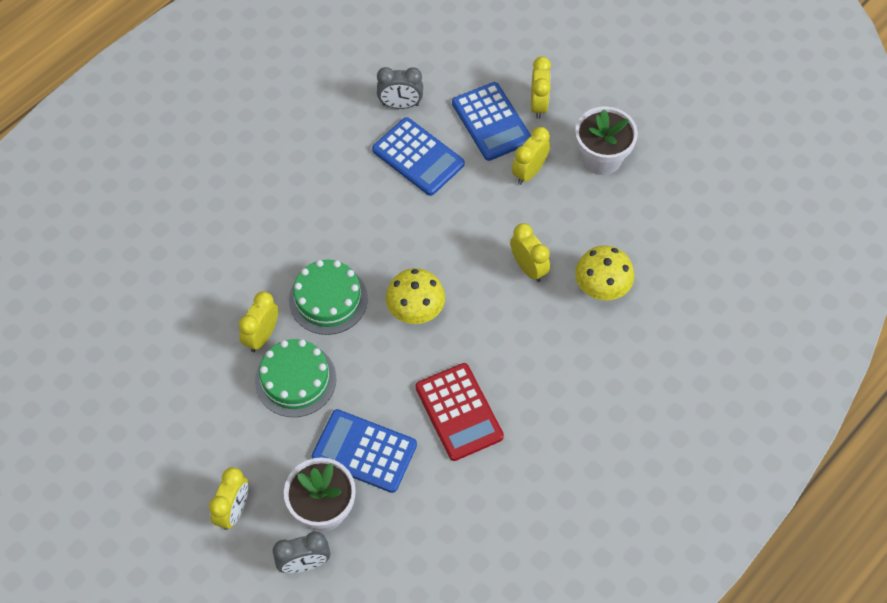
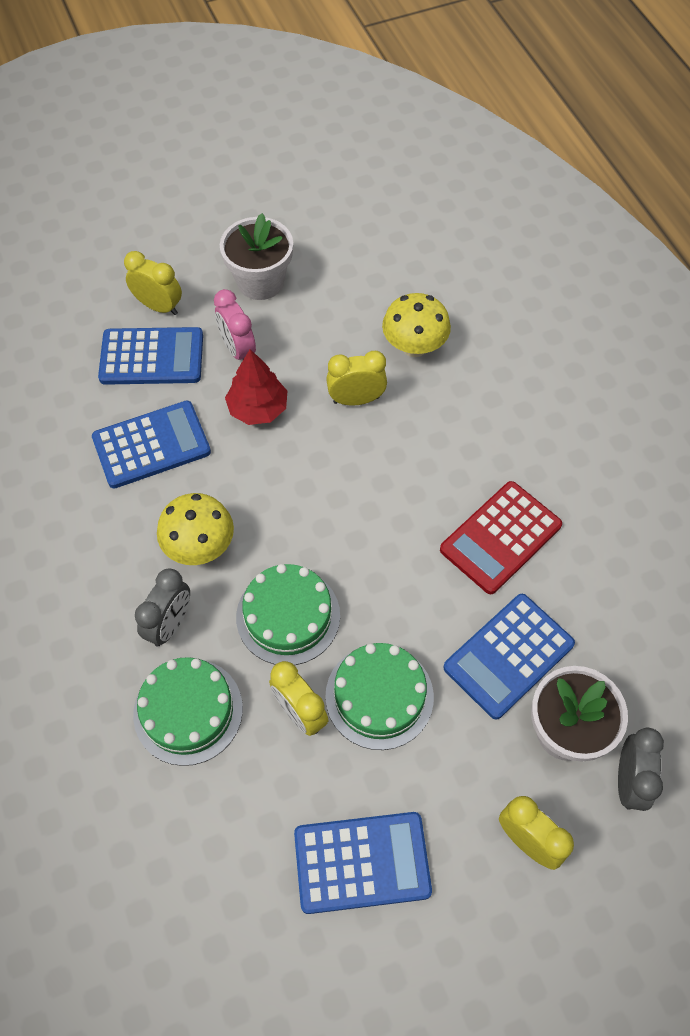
camera: 65 degrees left, 0 degrees up
grey clock [377,67,423,109] -> grey clock moved to [135,569,190,647]
yellow mushroom [386,268,445,324] -> yellow mushroom moved to [157,493,234,565]
red calculator [415,363,504,461] -> red calculator turned 135 degrees clockwise [440,481,562,594]
yellow clock [512,127,550,185] -> pink clock [214,289,256,360]
none -> green cake [133,657,243,766]
none -> red tree [225,349,287,425]
none -> blue calculator [294,812,432,914]

